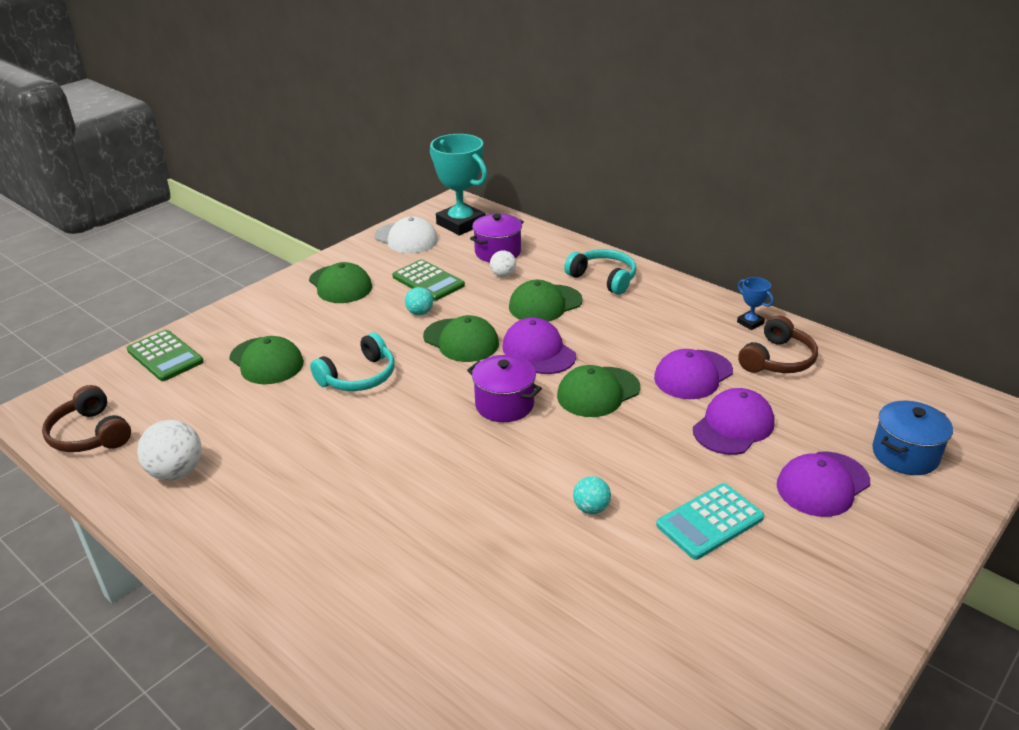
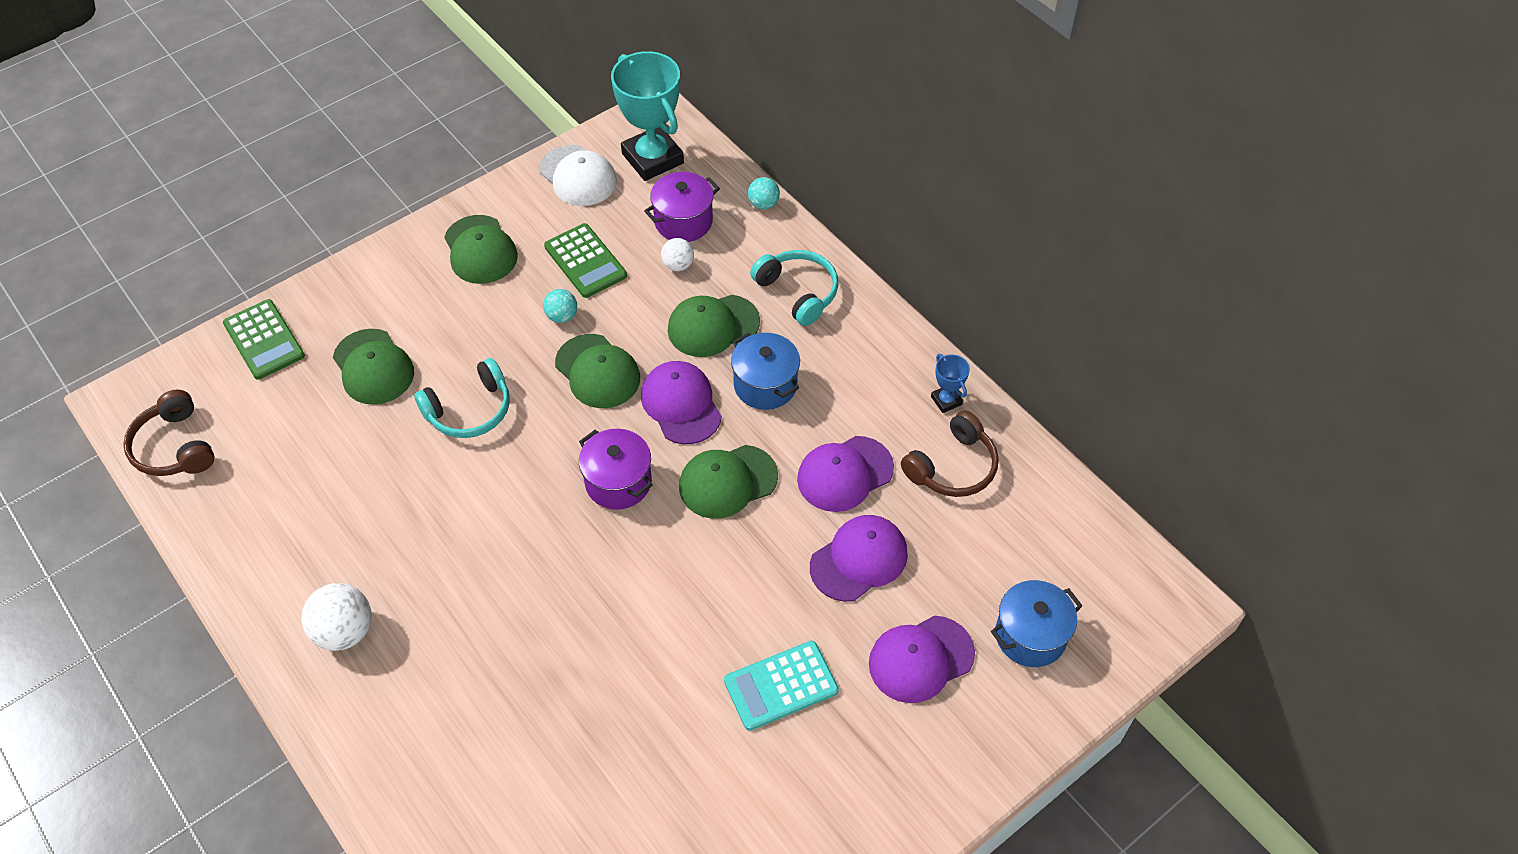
camera: 10 degrees right, 20 degrees up
white ball [137,420,202,481] -> white ball moved to [301,583,372,651]
turquoise ball [573,476,611,514] -> turquoise ball moved to [748,177,780,210]
none -> blue pot [731,332,800,410]

